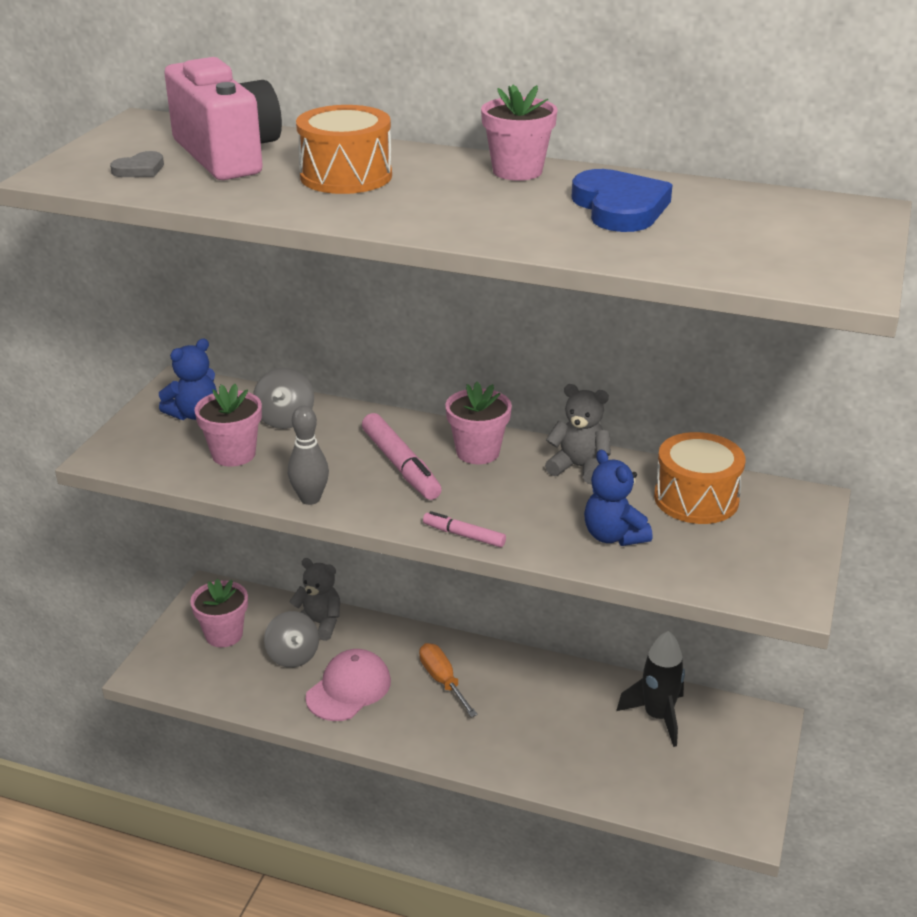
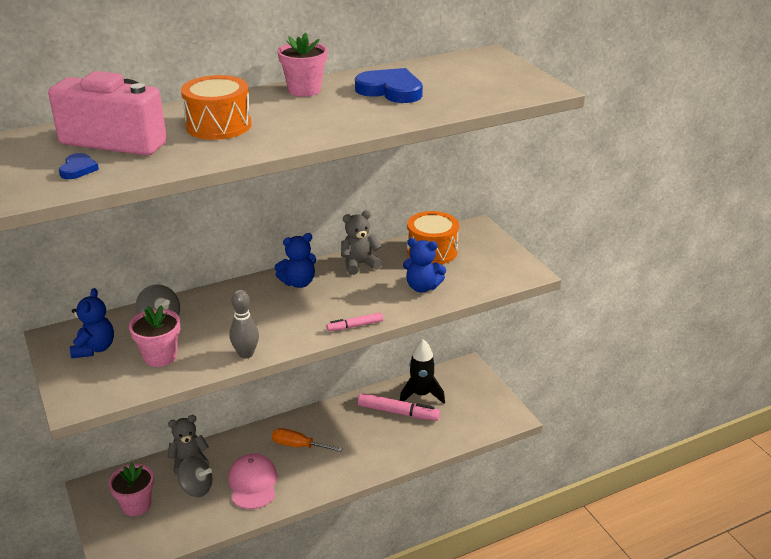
camera: 45 degrees left, 0 degrees up
grey heart [110,151,164,177] -> blue heart [59,153,99,179]
pink marker [362,413,442,500] -> pink marker moved to [358,393,440,421]
pink flower pot [445,382,512,464] -> blue teddy bear [275,233,317,288]

